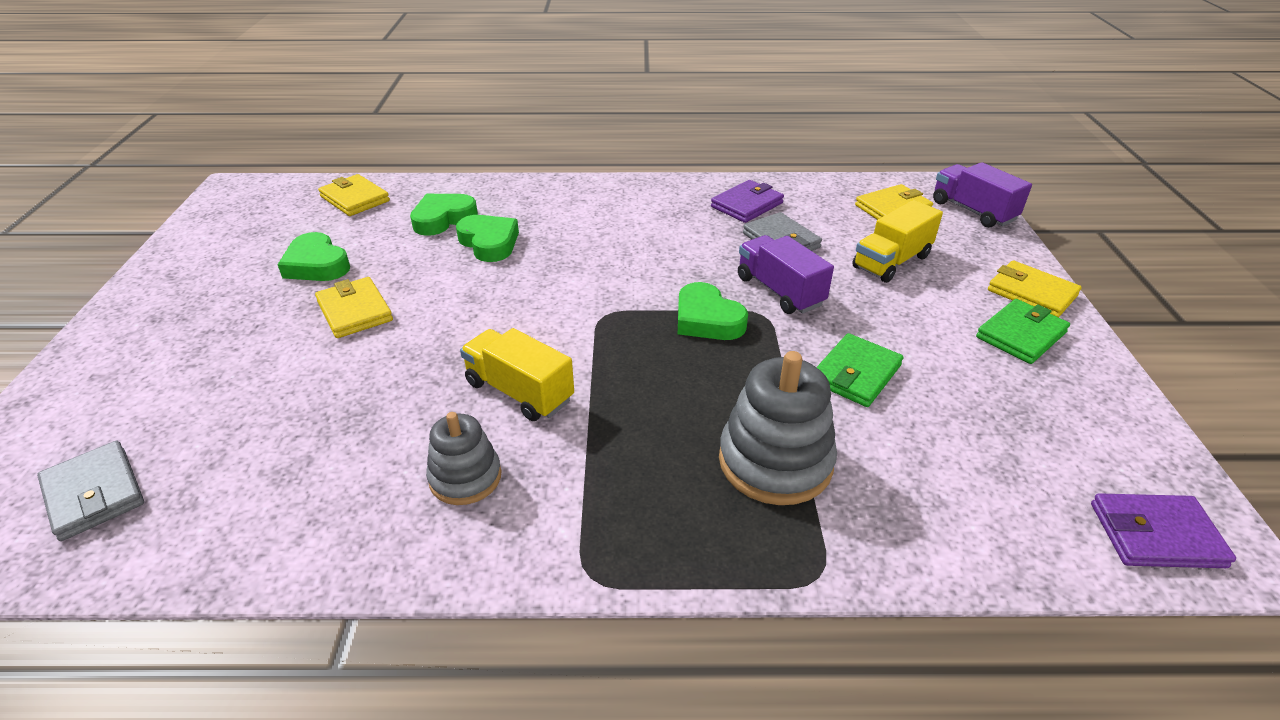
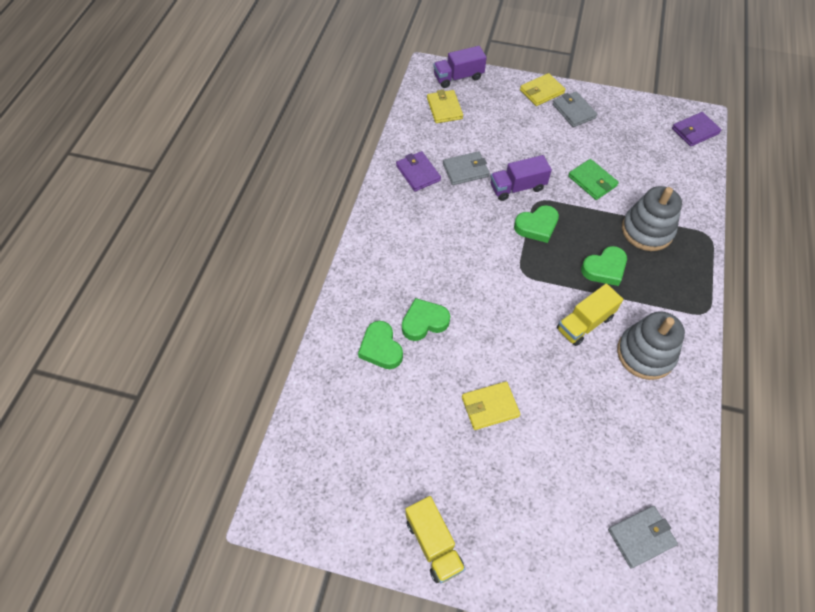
camera: 75 degrees left, 20 degrees up
green heart [278,232,350,281] -> green heart moved to [581,246,627,286]
yellow wallet [318,174,390,216] -> none
grey stacking toy [426,412,501,505] -> grey stacking toy [617,311,685,380], size x1.61
yellow truck [852,200,943,283] -> yellow truck moved to [405,496,465,583]
green wallet [976,299,1070,364] -> grey wallet [553,91,597,127]
purple wallet [1091,493,1236,568] -> purple wallet turned 45 degrees clockwise [672,112,721,147]

